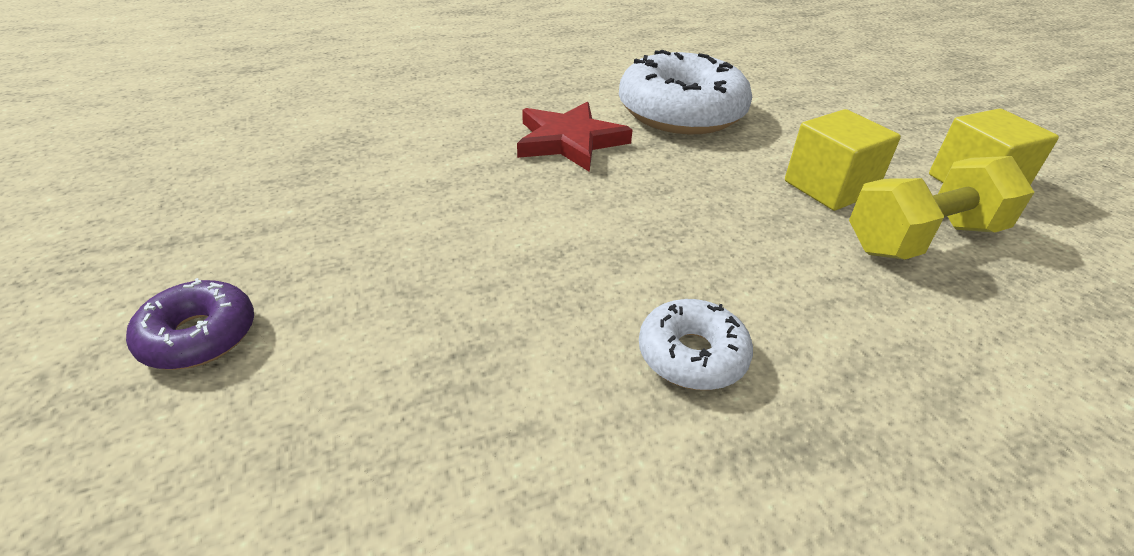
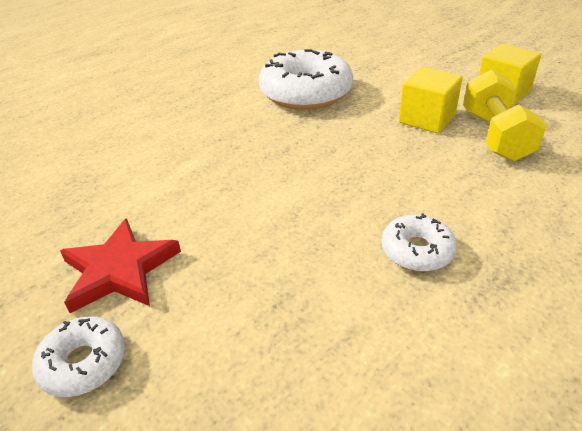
camera: 20 degrees left, 0 degrees up
purple donut [126,278,254,370] -> white donut [32,316,125,397]
red star [517,102,633,172] -> red star moved to [60,218,181,313]
yellow dumbbell [849,156,1034,260] -> yellow dumbbell turned 45 degrees counterclockwise [463,69,547,161]

